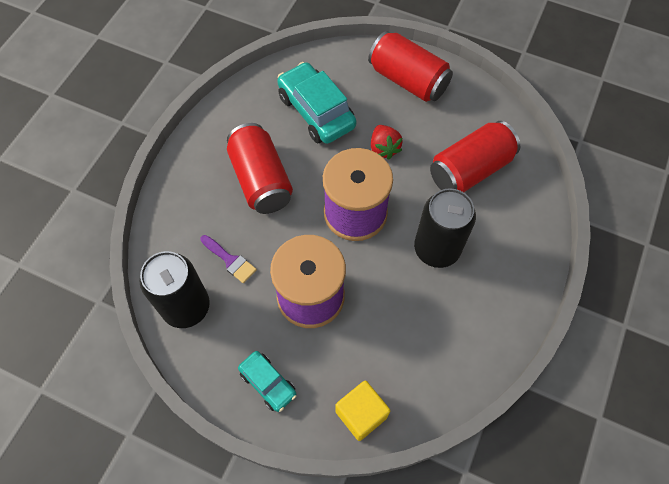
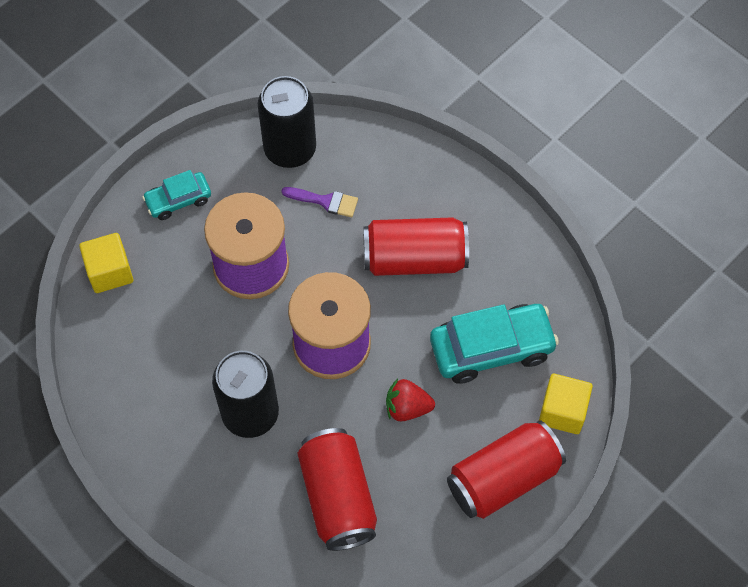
camera: 110 degrees right, 0 degrees up
purple brush [200,235,257,283] -> purple brush turned 135 degrees counterclockwise [282,187,358,217]
none -> yellow cube [539,374,593,434]

